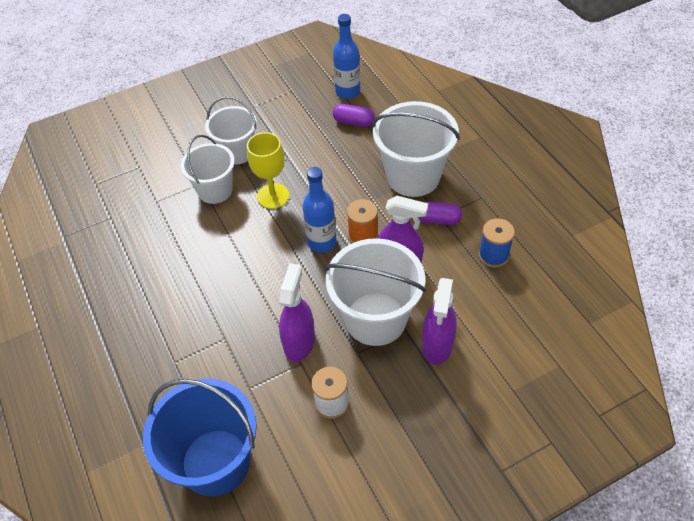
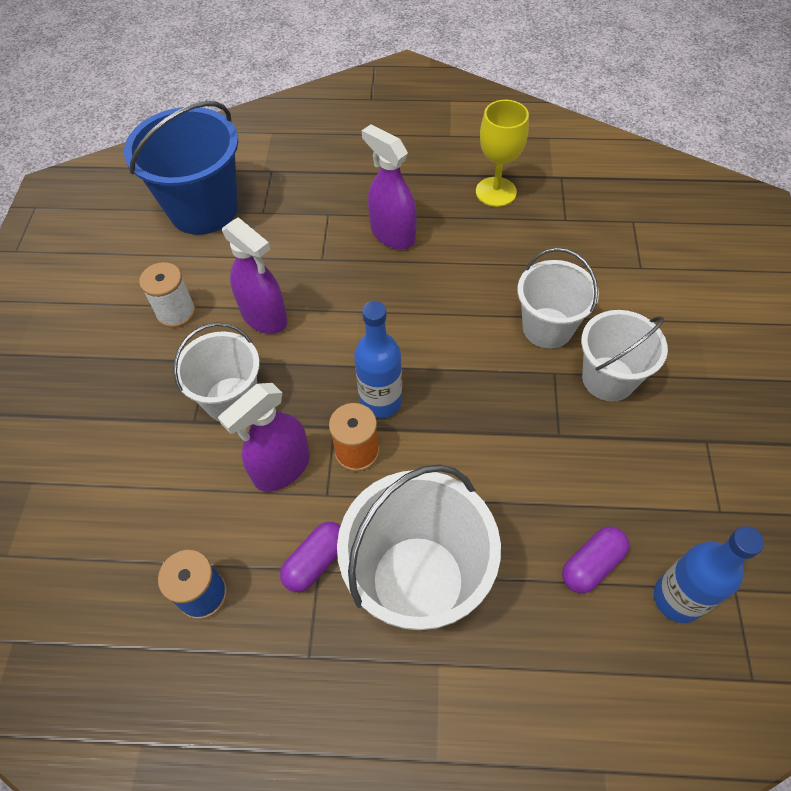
camera: 120 degrees right, 5 degrees up
yellow goblet [247,132,289,209] -> yellow goblet moved to [476,100,529,207]
white bucket [325,238,426,346] -> white bucket [173,322,260,422], size x0.64
purple spray bottle [422,278,457,365] -> purple spray bottle moved to [362,124,417,249]

